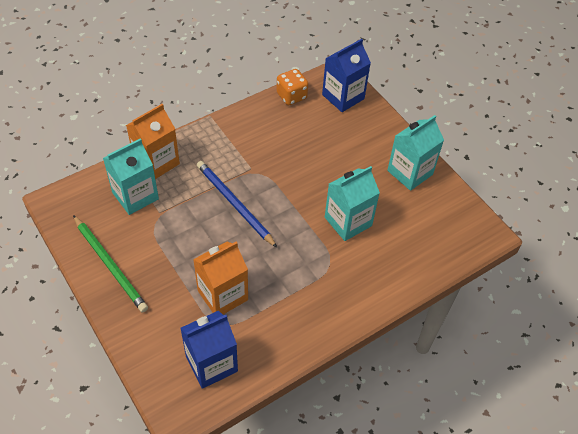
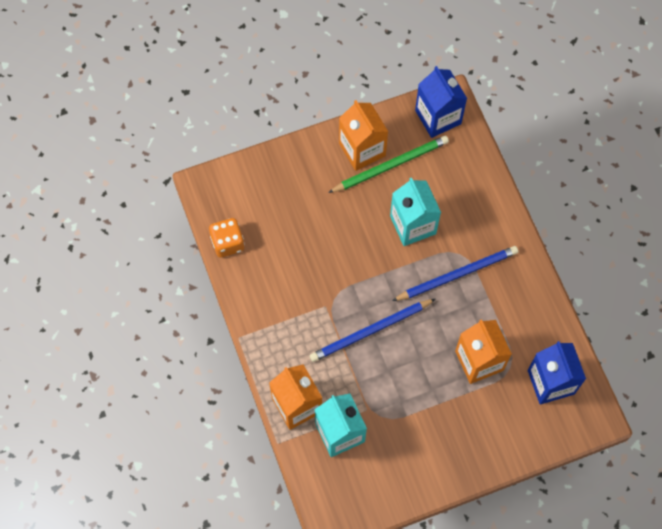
camera: 75 degrees left, 15 degrees up
green pencil [73,215,148,313] -> green pencil moved to [328,135,449,193]
blue carton [322,39,371,112] -> blue carton moved to [415,66,467,138]
turquoise carton [387,115,444,191] -> orange carton [339,100,388,171]
none -> blue pencil [392,246,518,301]

